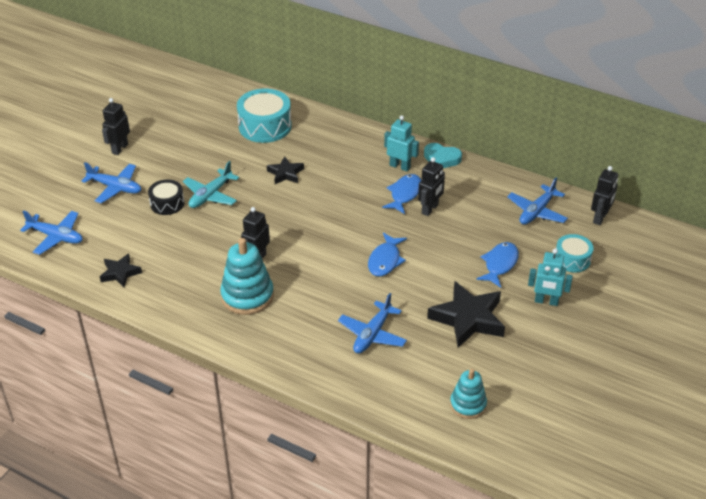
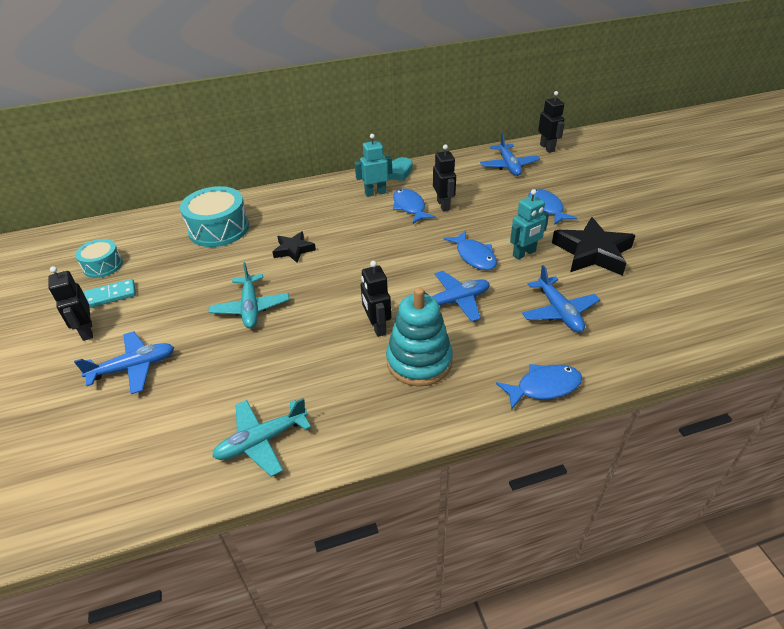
camera: 45 degrees left, 0 degrees up
blue plane [20,210,83,255] -> blue plane moved to [425,271,490,322]
black star [100,253,142,287] -> turquoise plane [212,398,311,477]
black drum [148,180,184,215] -> none
turquoise stacking toy [450,369,487,419] -> none
turquoise robot [528,249,573,306] -> turquoise robot moved to [510,189,549,259]
turquoise drum [556,234,593,273] -> turquoise drum moved to [75,239,123,278]
none -> turquoise domino [84,279,136,308]
none -> blue fish [496,364,582,410]

